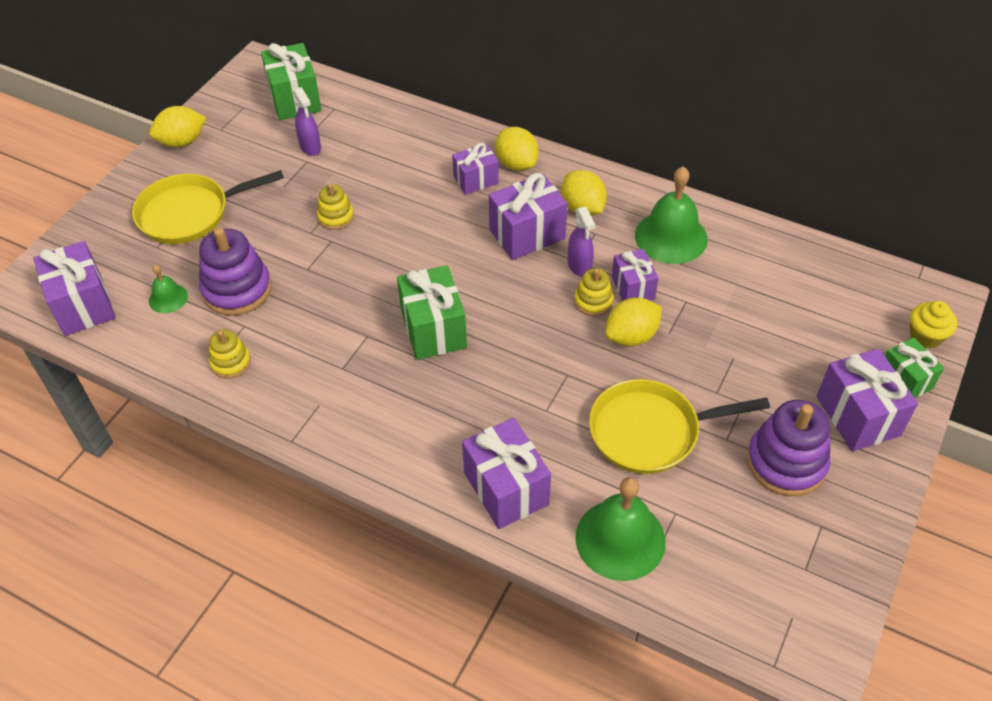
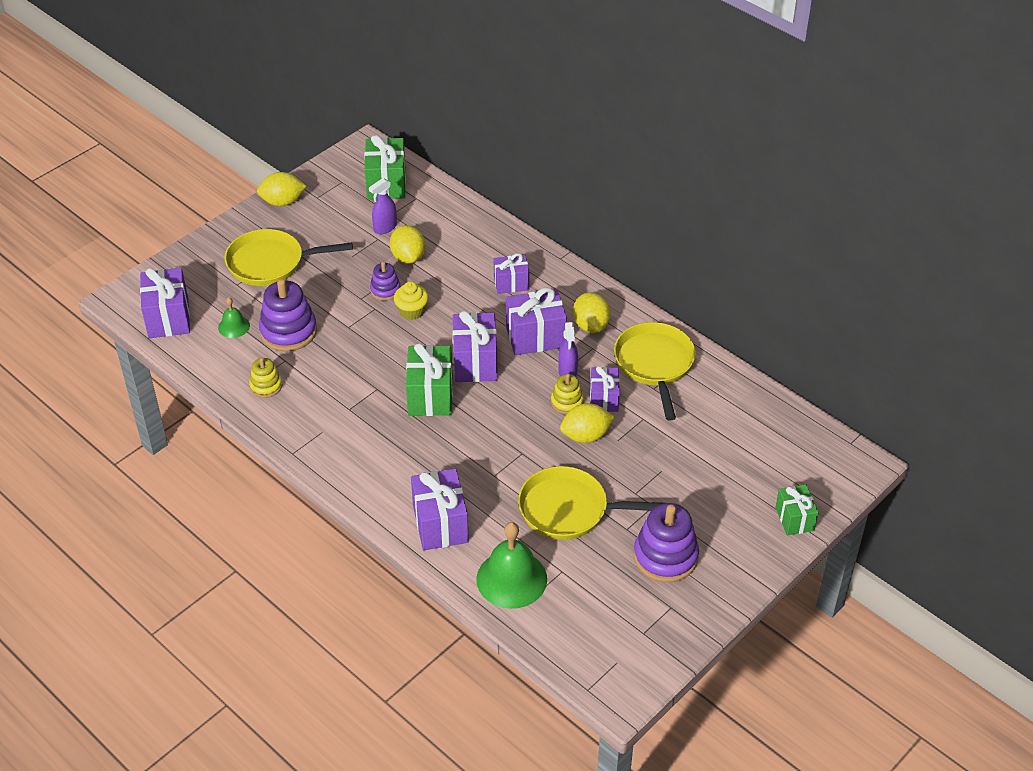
camera: 15 degrees right, 5 degrees down
purple spray bottle [293,87,321,156] -> purple spray bottle turned 60 degrees clockwise [369,178,397,234]
yellow stacking toy [317,183,354,230] -> purple stacking toy [370,262,401,301]
yellow lemon [495,127,539,171] -> yellow lemon moved to [390,225,425,264]
green bell [635,166,708,264] -> yellow pan [614,322,696,421]
purple gift [816,349,918,451] -> purple gift moved to [453,311,498,382]
yellow cupcake [910,301,958,349] -> yellow cupcake moved to [394,282,429,320]

